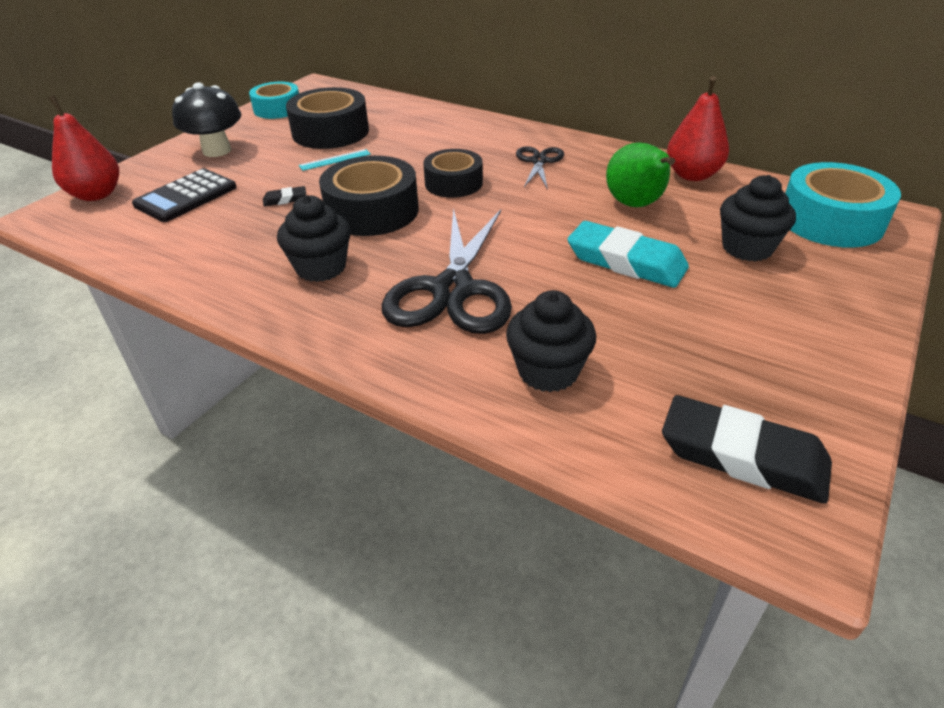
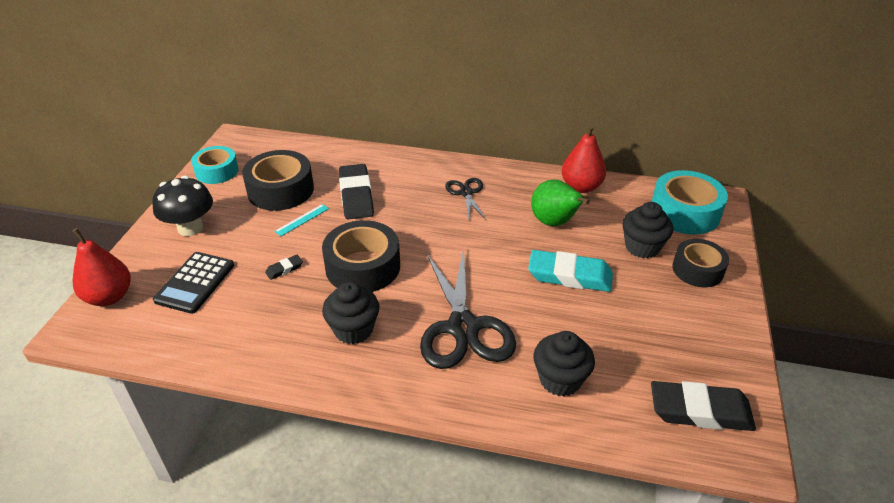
camera: 20 degrees left, 0 degrees up
black tape [423,149,483,198] -> black tape moved to [672,239,729,287]
none -> black eraser [339,164,374,219]

